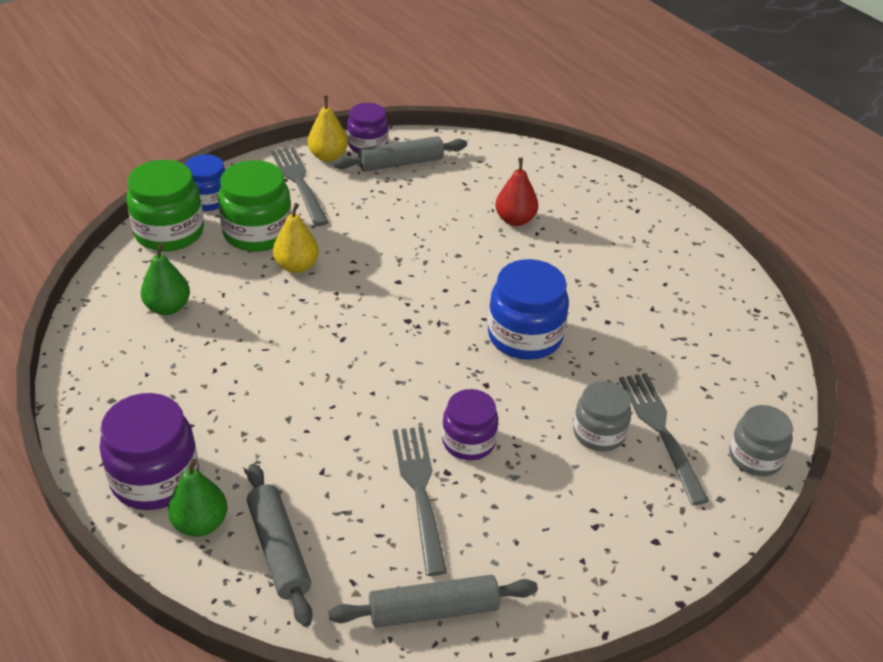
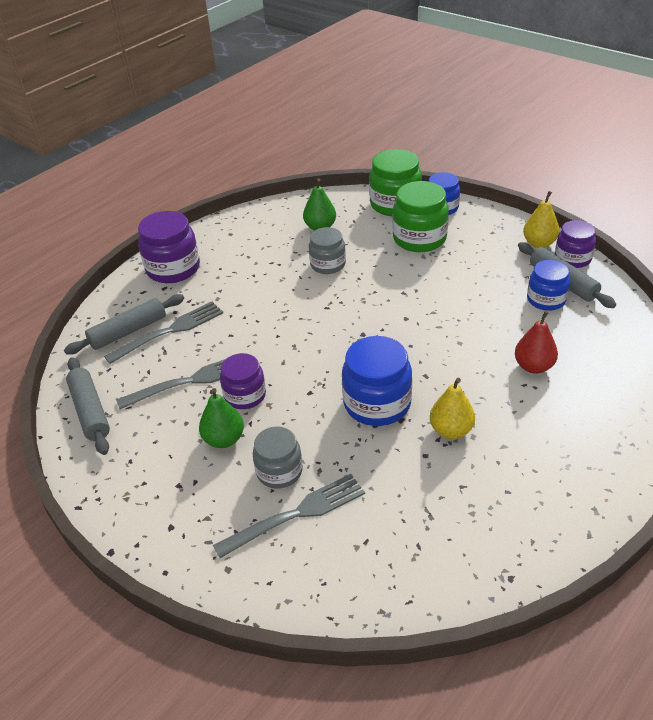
camera: 80 degrees right, 0 degrees up
green pear [168,459,227,537] -> green pear moved to [199,388,244,448]
grey fork [271,146,329,226] -> grey fork moved to [104,301,223,364]
yellow pear [273,203,319,273] -> yellow pear moved to [430,378,475,439]
grey jar [729,405,793,476] -> grey jar moved to [309,227,346,274]
none -> blue jar [527,260,570,311]

